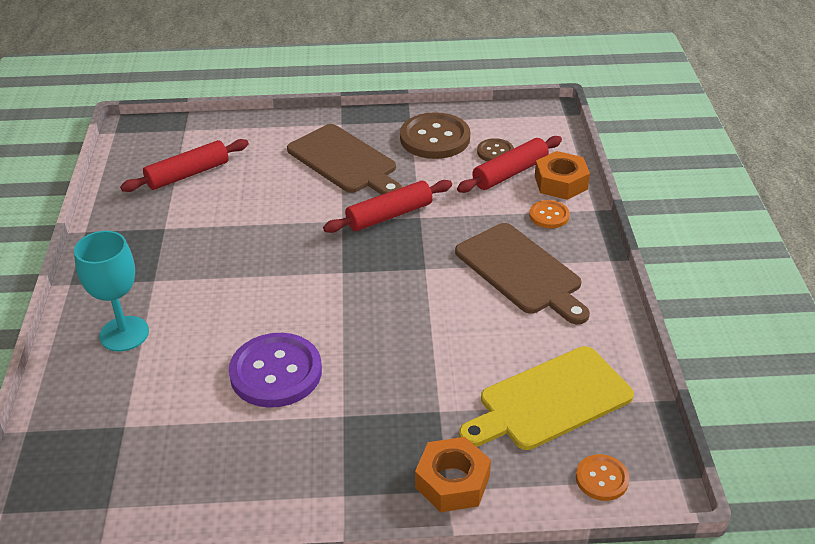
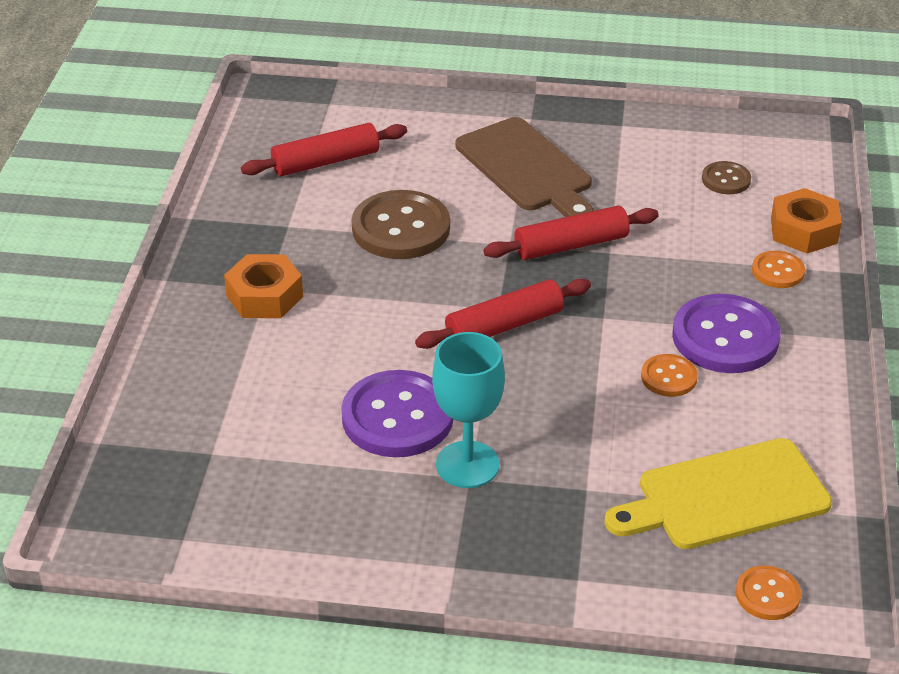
camera: 10 degrees right, 0 degrees up
turquoise goblet [74,231,149,352] -> turquoise goblet moved to [432,332,505,488]
brown button [400,112,470,159] -> brown button moved to [352,190,450,259]
orange nut [415,437,491,512] -> orange nut moved to [224,254,303,318]
brown cutting board [455,223,590,324] -> purple button [672,294,780,373]
red rolling pin [457,136,562,193] -> red rolling pin moved to [415,279,591,349]
none -> orange button [641,354,698,397]

